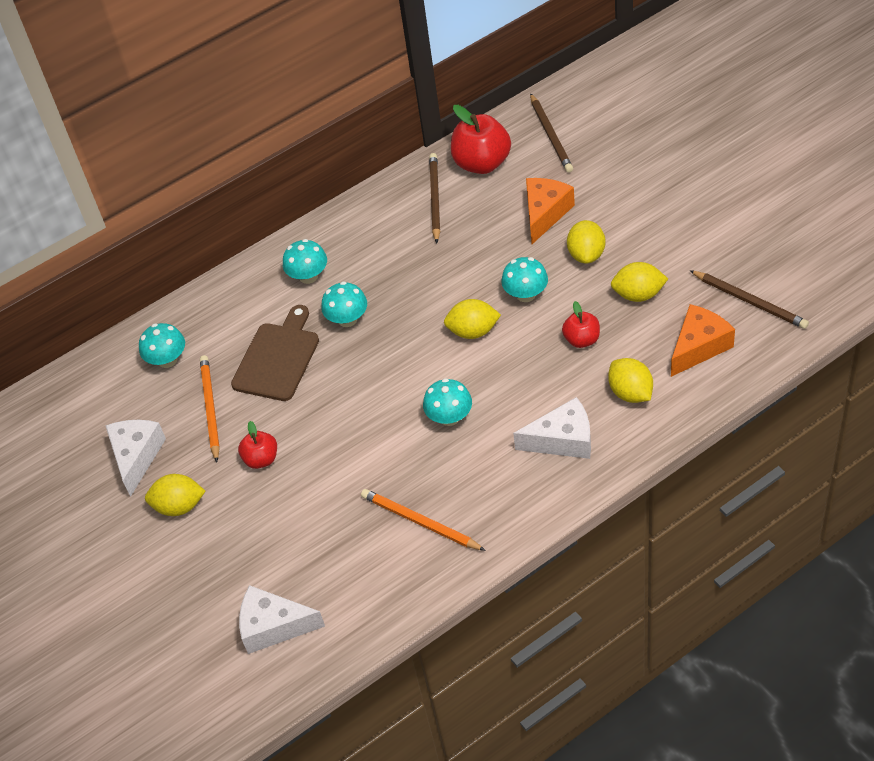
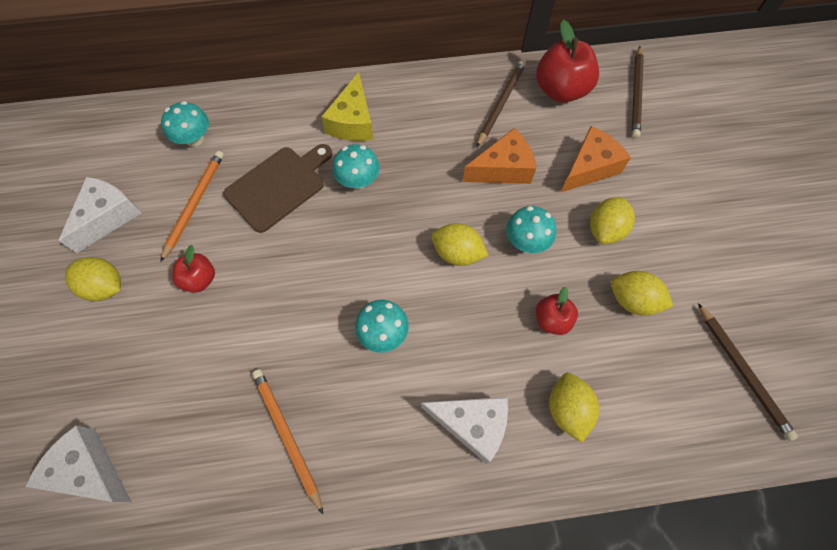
camera: 20 degrees right, 15 degrees up
turquoise mushroom [283,239,327,284] -> yellow cheese [321,72,373,141]
orange cheese [671,304,735,377] -> orange cheese moved to [463,128,536,184]

